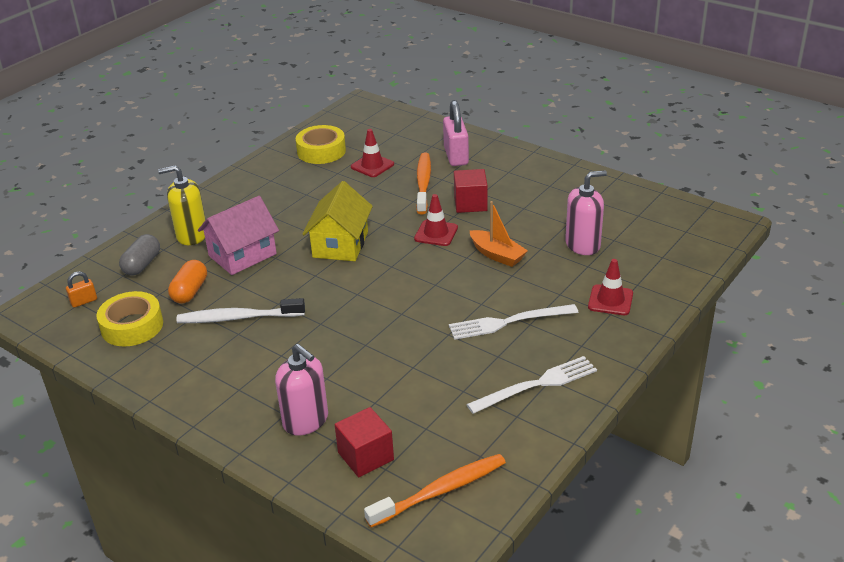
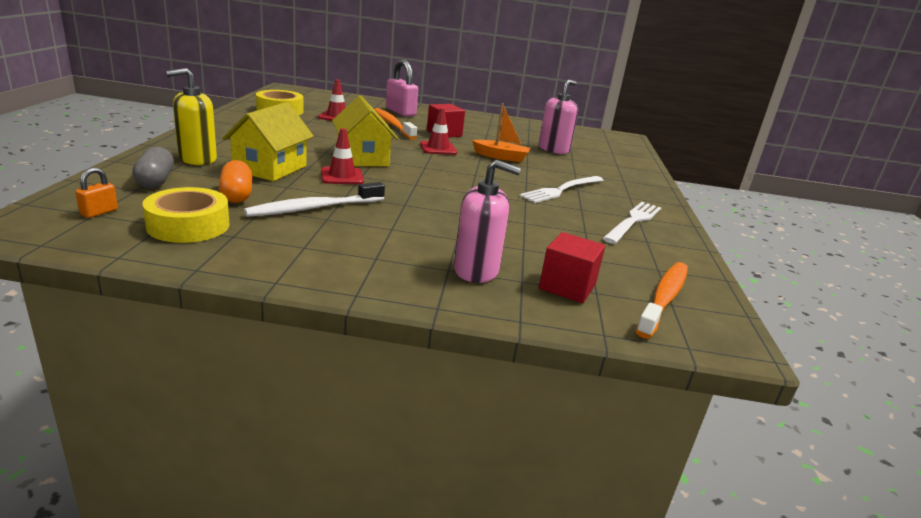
camera: 35 degrees left, 10 degrees down
pink house [198,196,279,275] -> yellow house [222,102,314,181]
red traffic cone [588,259,633,315] -> red traffic cone moved to [321,128,364,184]

